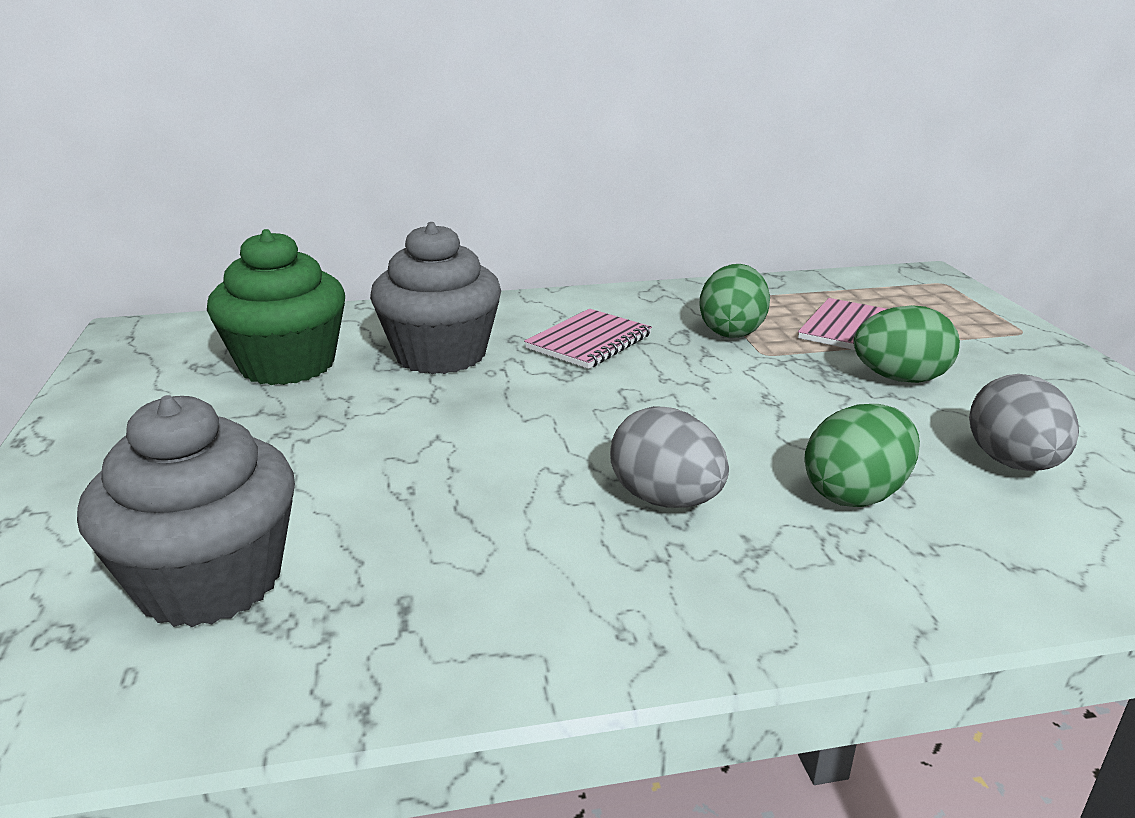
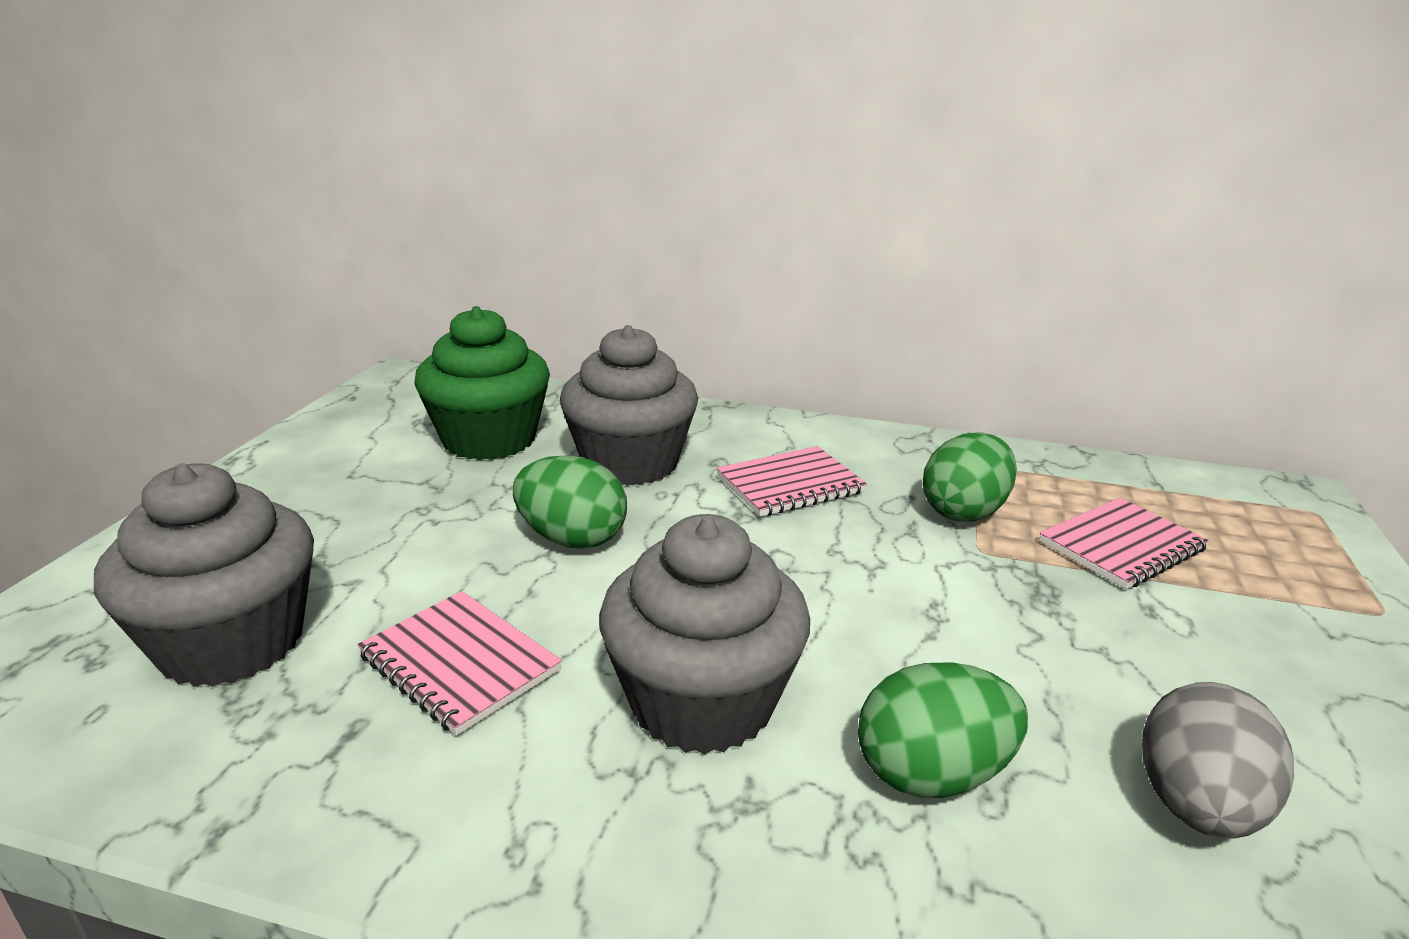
camera: 25 degrees right, 0 degrees up
grey egg [610,406,729,508] -> grey cupcake [599,514,810,754]
green egg [853,305,960,383] -> green egg moved to [513,455,627,549]
none -> pink notebook [357,591,562,735]

